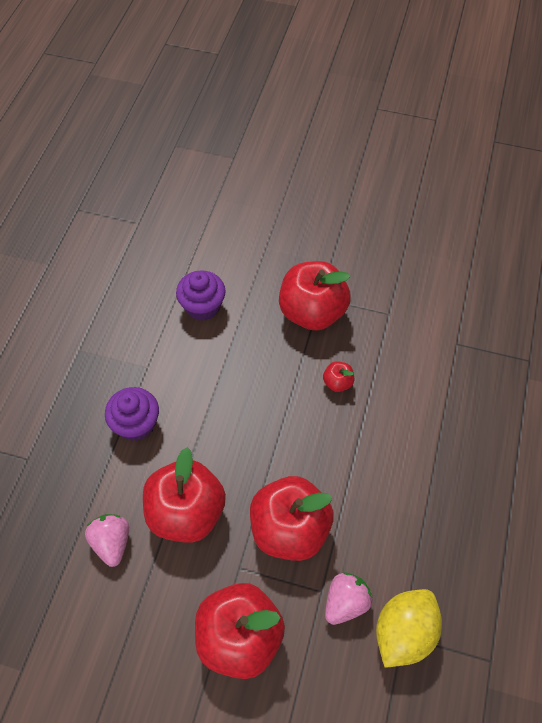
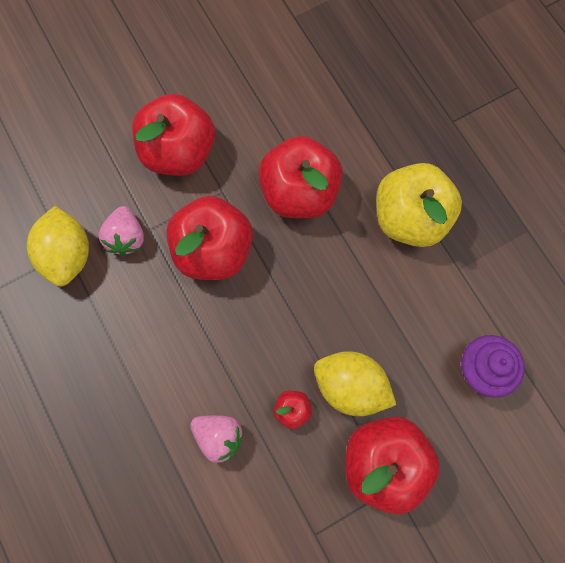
camera: 135 degrees right, 15 degrees up
pink strawberry [85,514,129,567] -> pink strawberry moved to [190,415,244,463]
purple cupcake [105,387,159,441] -> yellow apple [376,163,462,247]
none -> yellow lemon [314,351,396,416]

